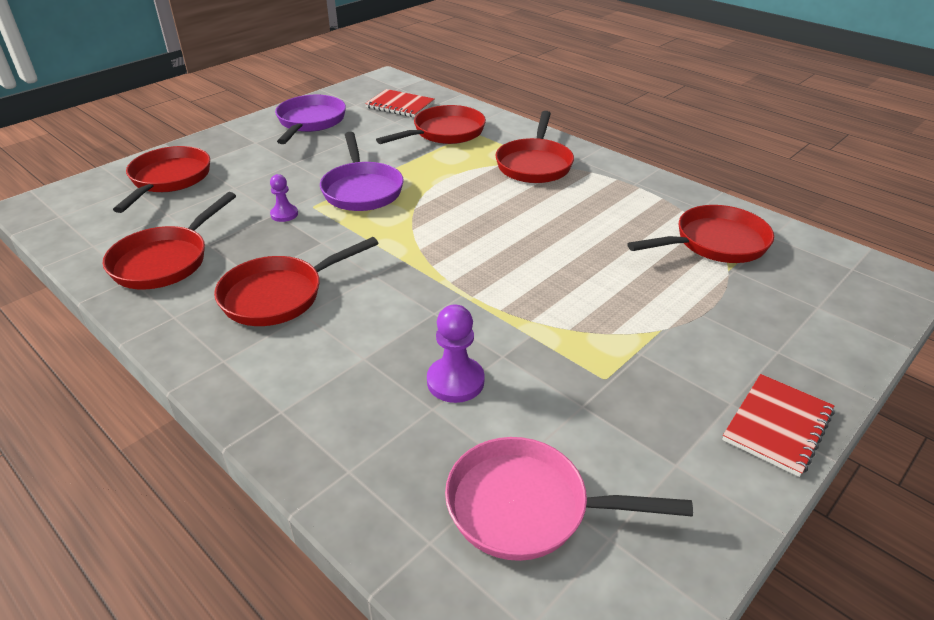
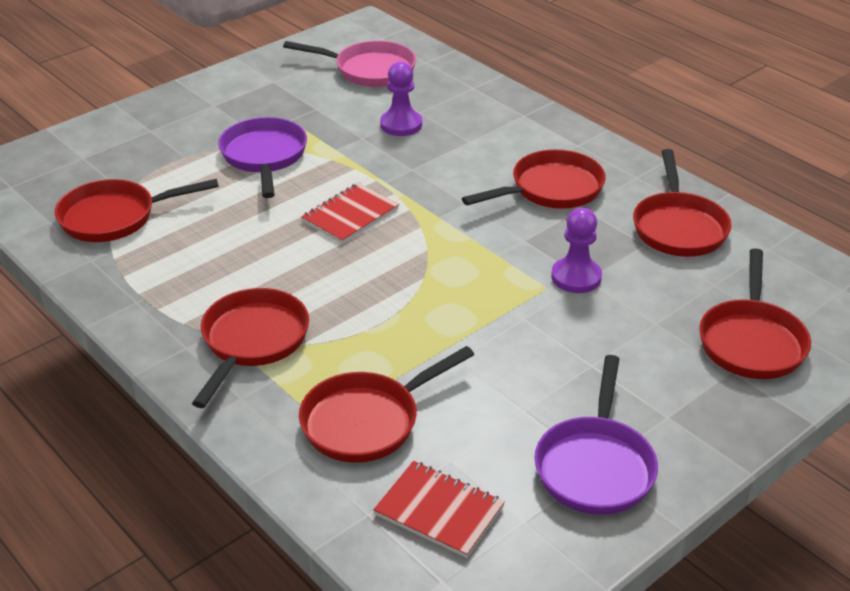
camera: 175 degrees left, 0 degrees up
red pan [103,192,236,290] -> red pan turned 150 degrees clockwise [633,149,732,257]
purple pawn [270,174,298,222] -> purple pawn [551,208,602,293], size x1.59
purple pan [320,132,404,211] -> purple pan moved to [218,117,307,198]
red notebook [722,374,834,477] -> red notebook moved to [301,183,399,244]

